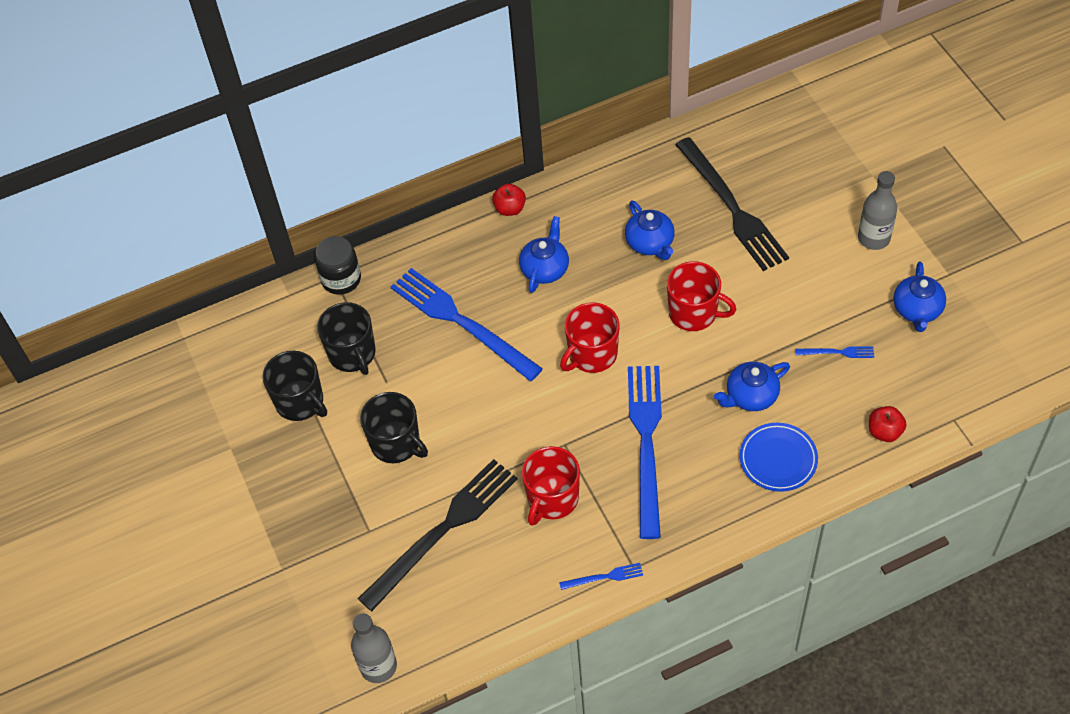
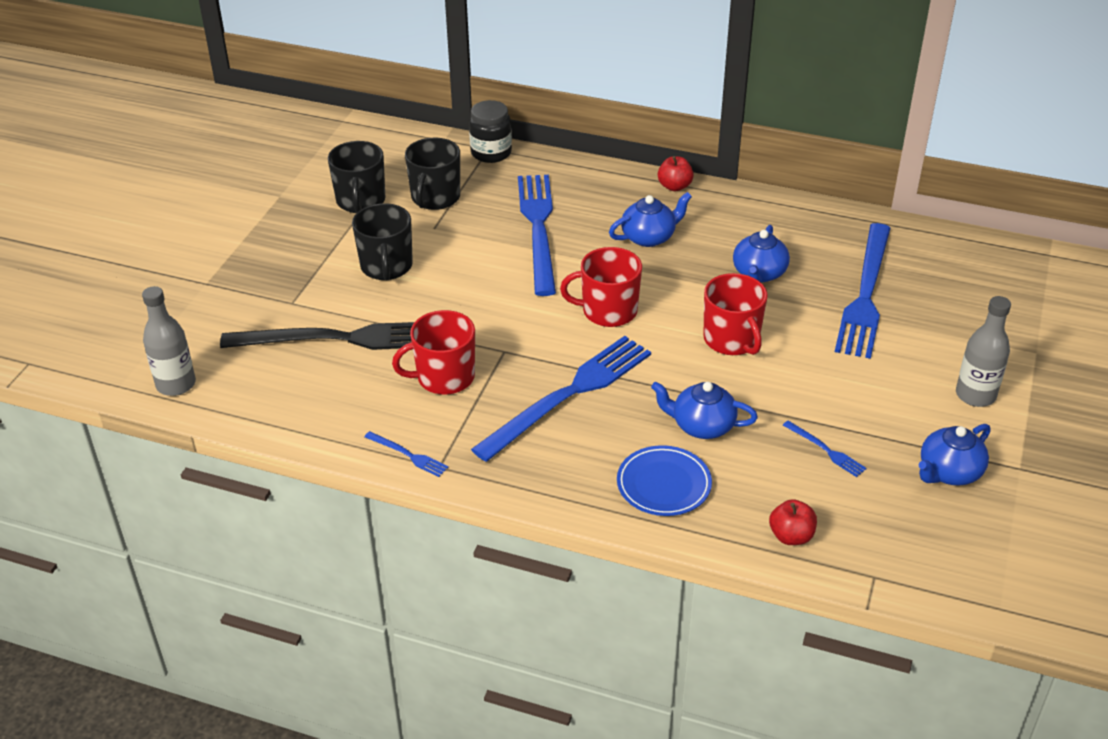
camera: 40 degrees right, 15 degrees down
black fork [675,137,789,271] -> blue fork [835,223,891,359]

